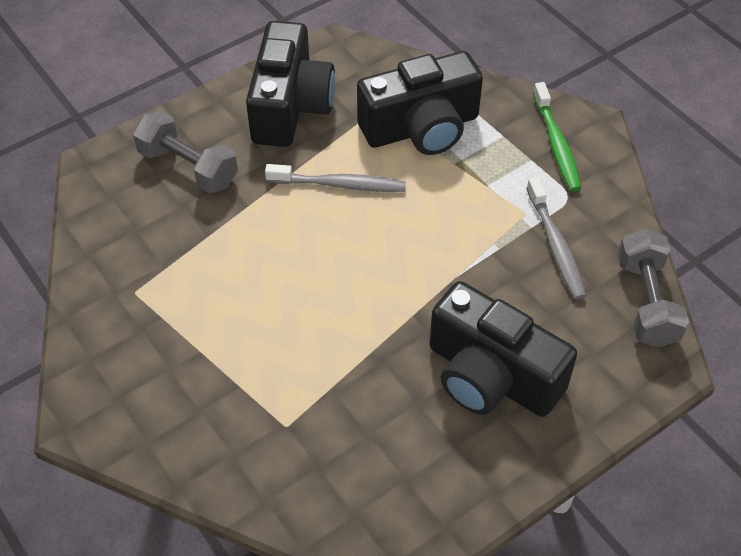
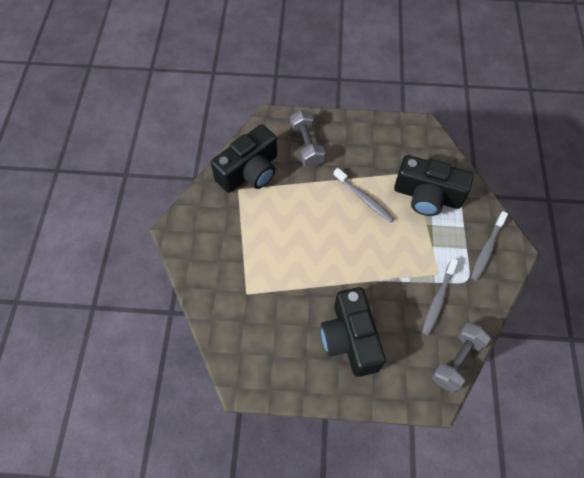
camera: 40 degrees right, 10 degrees up
black camera [246,21,335,147] -> black camera moved to [211,124,277,193]
green toothbrush [533,82,581,191] -> grey toothbrush [471,211,508,281]

